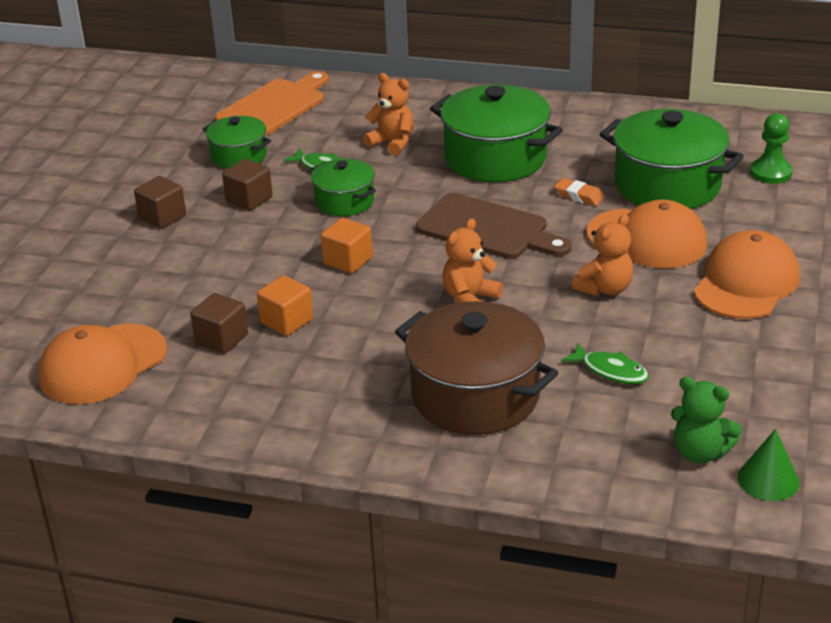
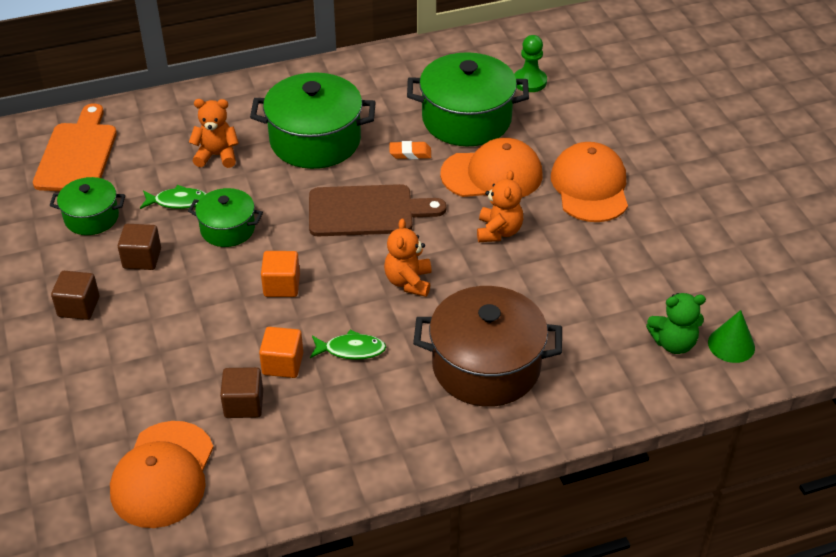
camera: 35 degrees left, 10 degrees up
green fish [561,343,649,384] -> green fish moved to [310,330,386,360]

